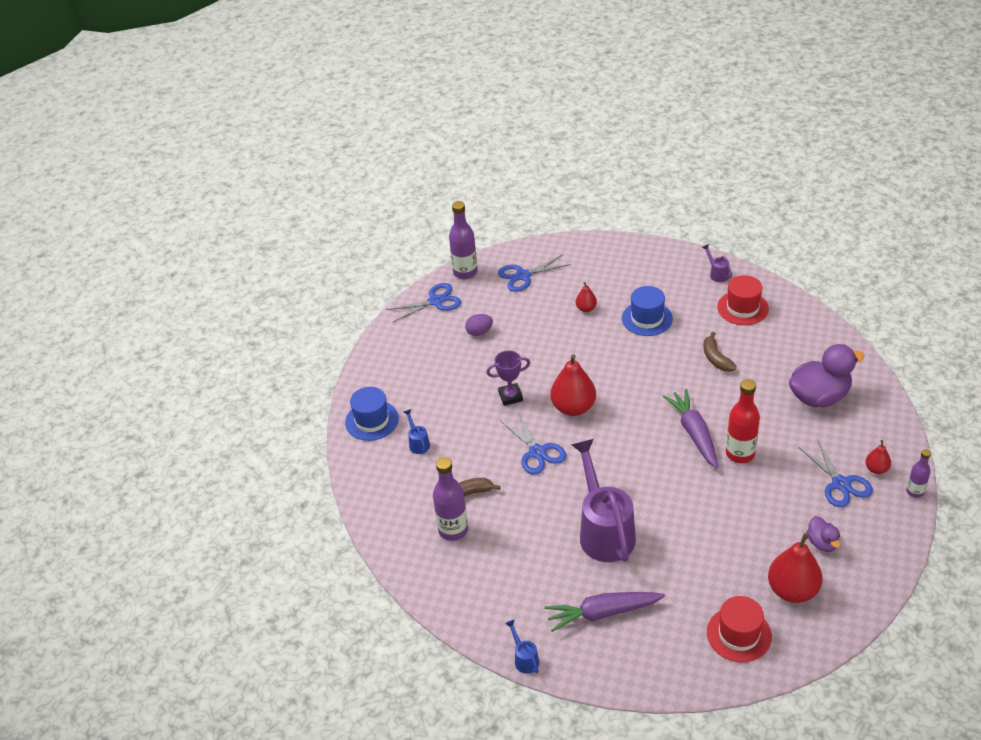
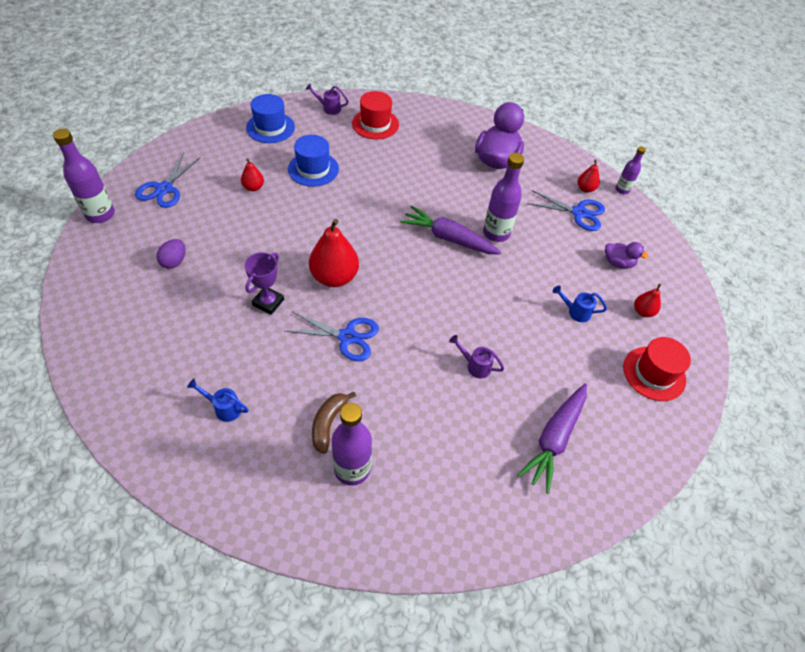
camera: 55 degrees left, 10 degrees up
blue hat [345,387,399,441] -> blue hat moved to [246,94,295,143]
blue scissors [386,283,461,322] -> none
blue watering can [505,620,539,673] -> blue watering can moved to [553,285,607,322]
purple watering can [571,439,636,562] -> purple watering can [449,335,504,378], size x0.41
brown banana [704,332,737,372] -> none
red bottle [726,379,760,463] -> purple bottle [483,153,524,242]
red pear [768,533,823,603] -> red pear [634,284,661,317], size x0.51

